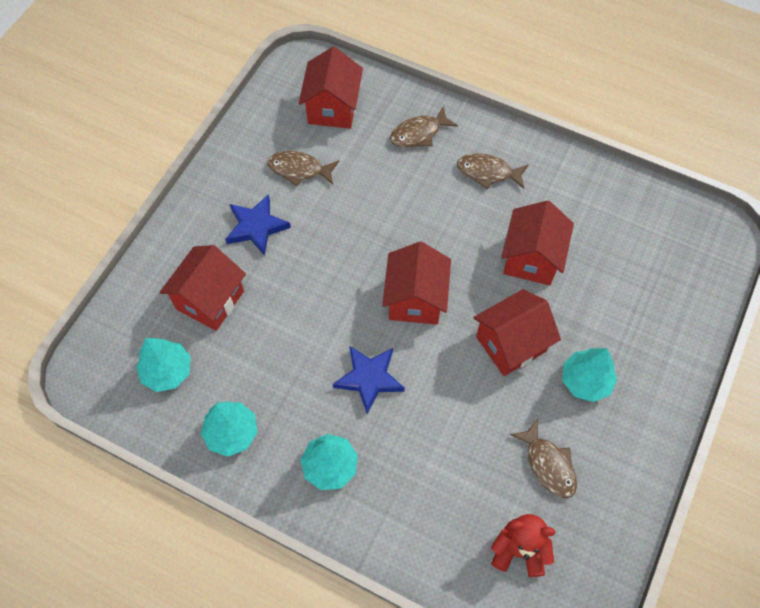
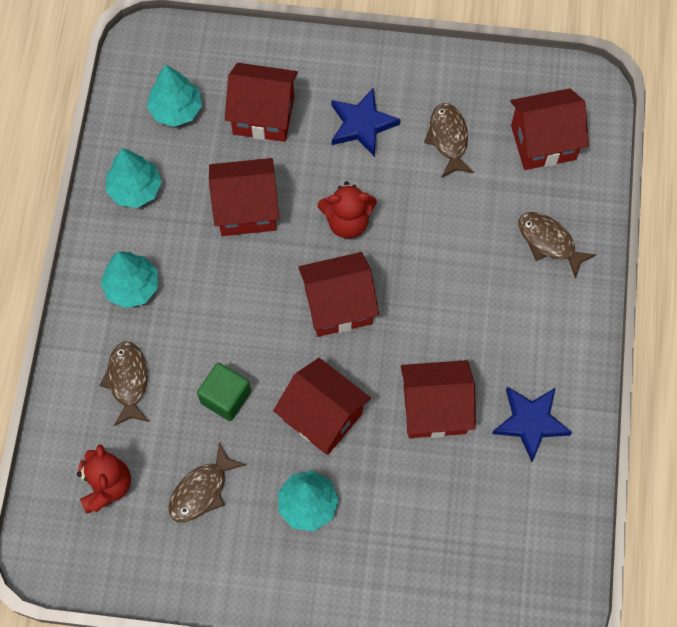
camera: 70 degrees right, 5 degrees up
blue star [333,346,405,414] -> blue star moved to [492,387,572,462]
brown fish [457,153,529,190] -> brown fish moved to [100,342,149,426]
none -> green cube [197,363,251,421]
none -> red house [209,158,279,236]
none -> red teddy bear [318,181,377,239]

